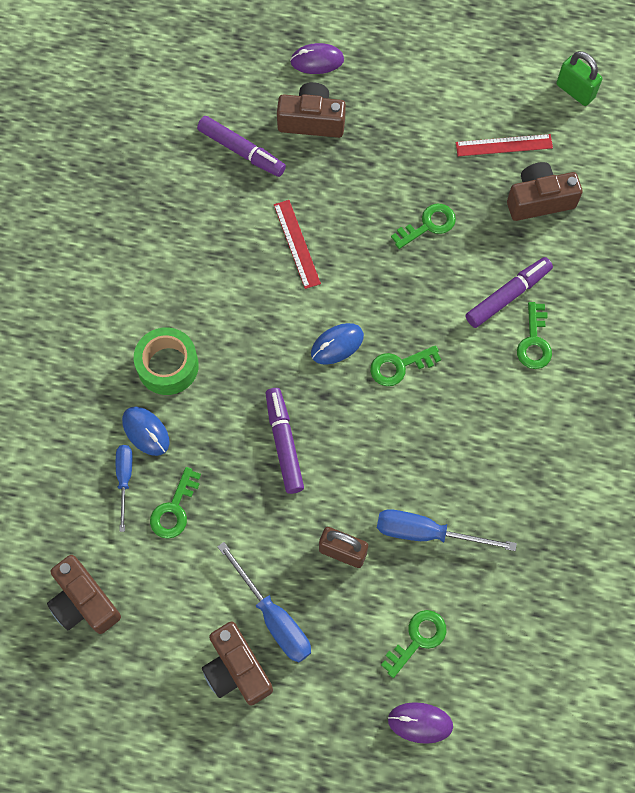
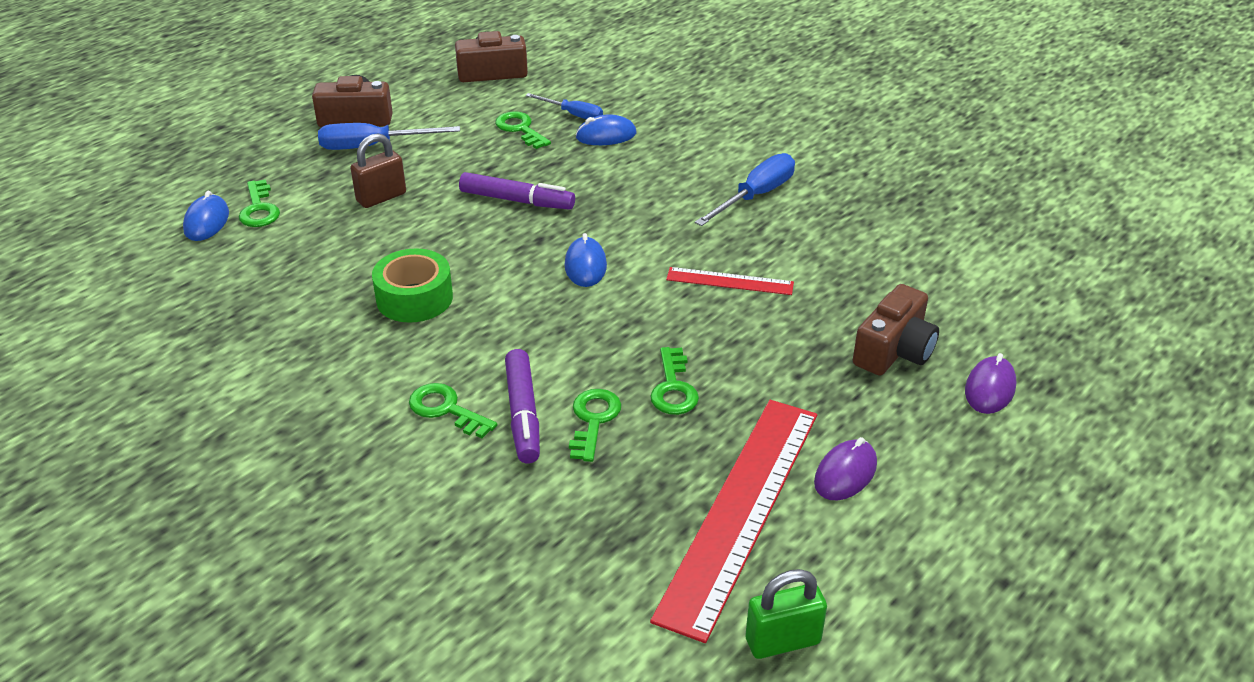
camera: 120 degrees right, 30 degrees down
green tape [134,327,199,395] -> green tape moved to [372,248,453,323]
purple marker [197,116,286,177] -> none
green key [370,345,441,386] -> green key moved to [569,389,622,462]
blue screwdriver [377,509,517,551] -> blue screwdriver moved to [695,153,795,226]
purple mouse [388,702,453,744] -> purple mouse moved to [814,437,877,500]
red ruler [456,134,553,156] -> red ruler [650,400,817,643], size x2.11
brown camera [507,162,583,221] -> none
none -> blue mouse [183,191,229,241]

